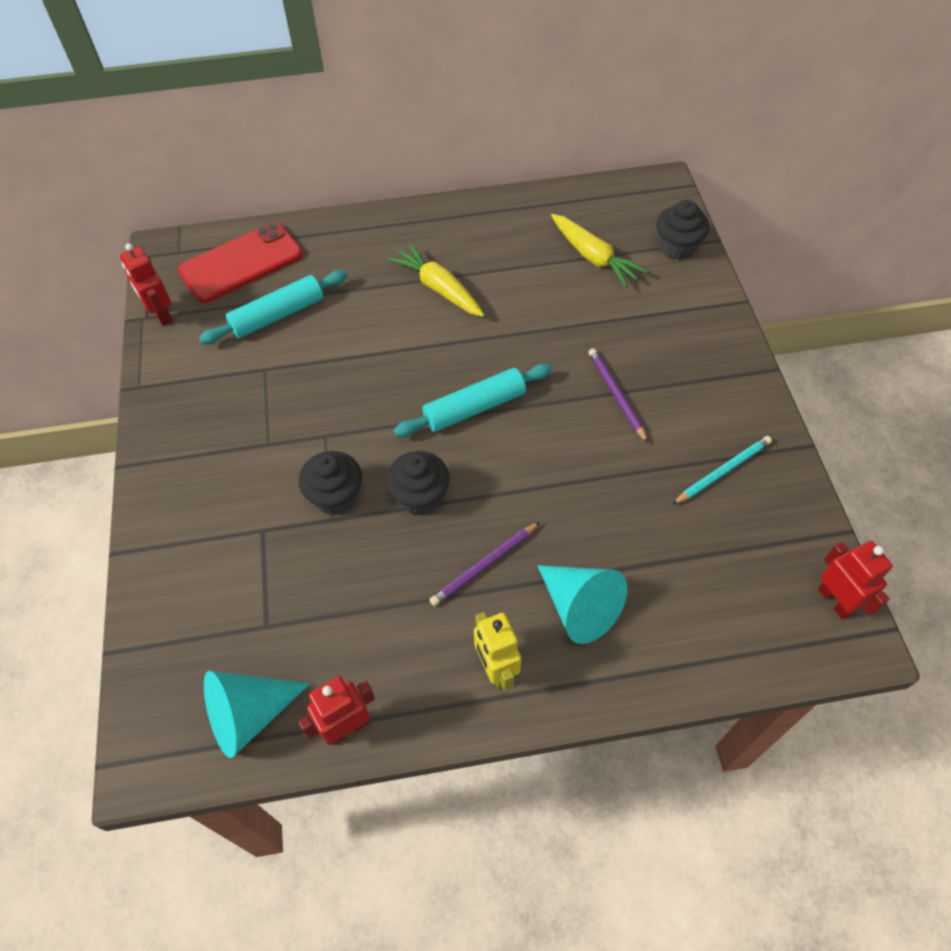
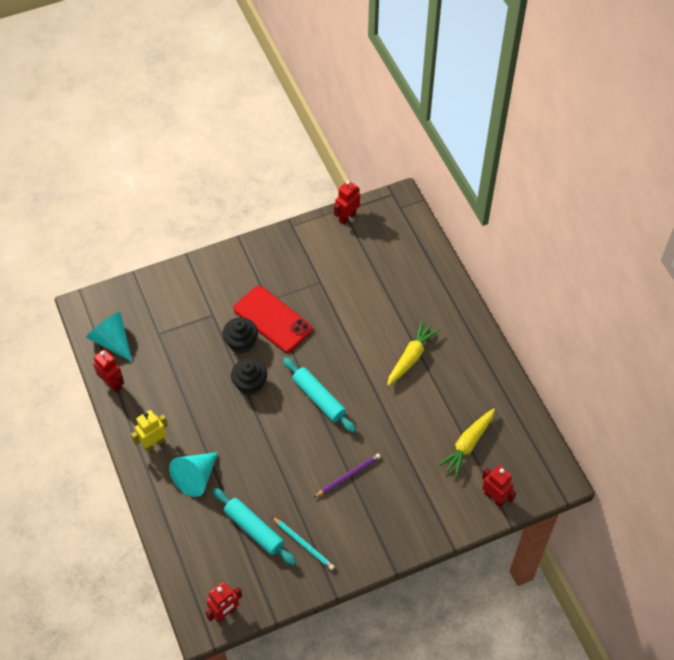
camera: 75 degrees right, 0 degrees up
red phone [178,222,303,303] -> red phone moved to [234,286,312,353]
turquoise rolling pin [199,270,348,344] -> turquoise rolling pin moved to [212,488,297,566]
purple pencil [429,522,540,606] -> none
black cupcake [656,200,709,260] -> red robot [482,465,516,507]

